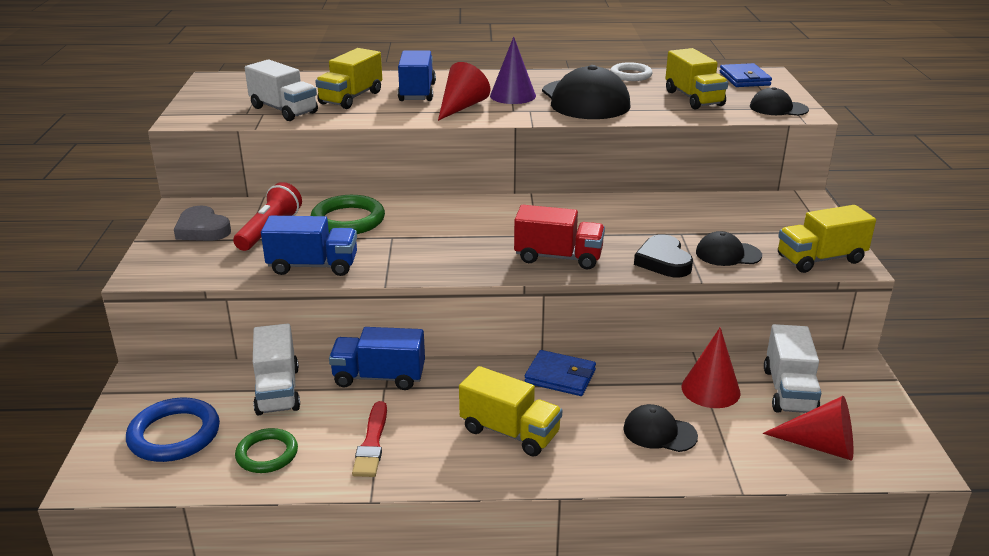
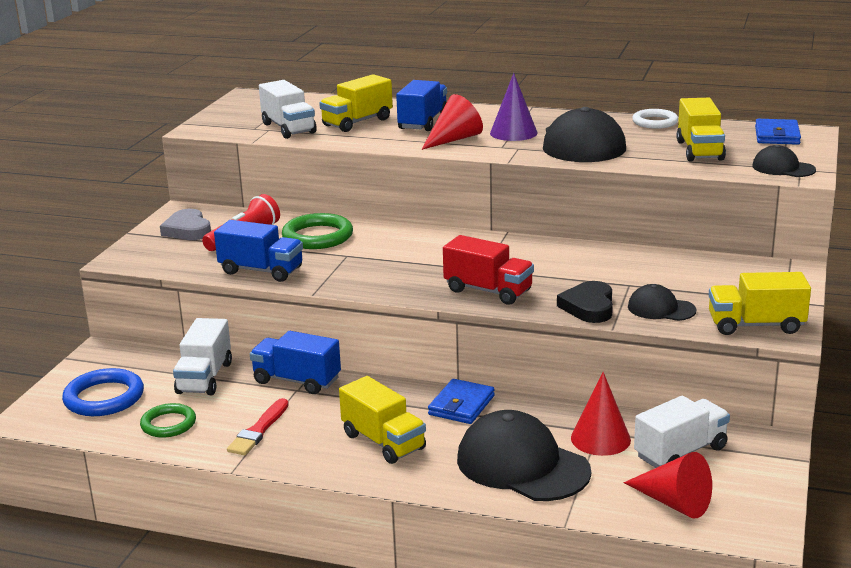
camera: 20 degrees right, 5 degrees down
blue wallet [525,350,596,396] -> blue wallet turned 75 degrees clockwise [428,379,495,424]
black cap [623,404,698,452] -> black cap [457,410,591,501], size x1.92
white truck [764,324,821,413] -> white truck turned 150 degrees counterclockwise [634,396,730,468]

